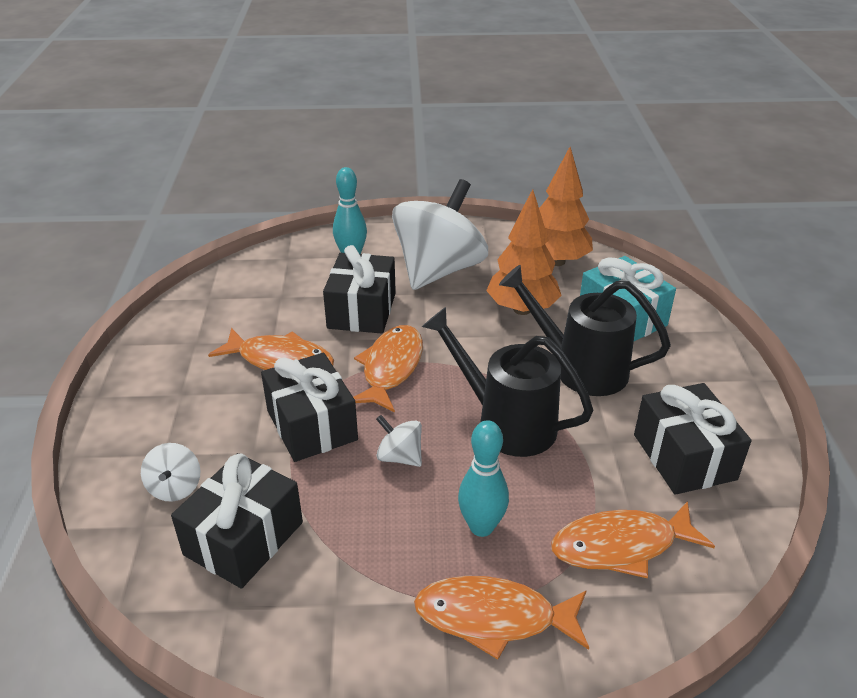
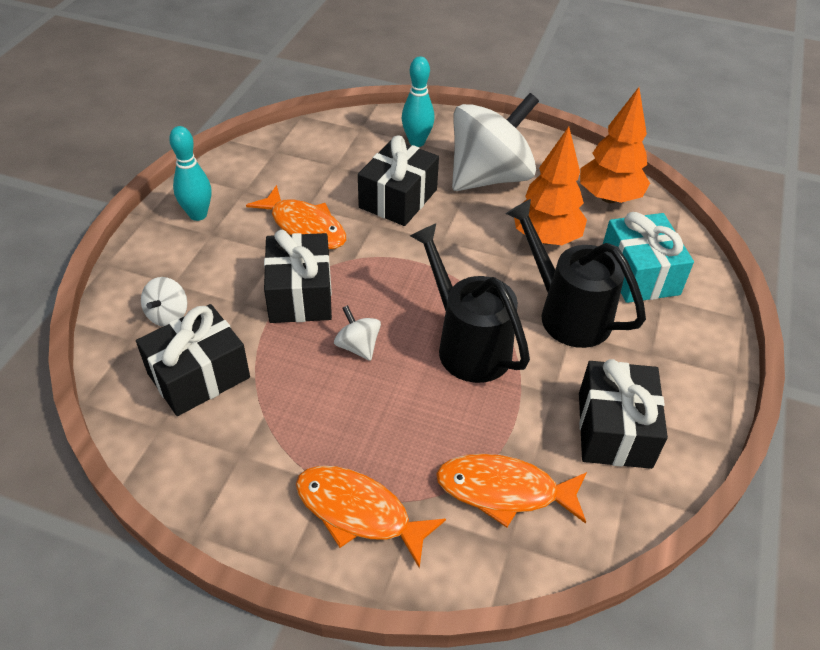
camera: 20 degrees right, 10 degrees up
orange fish [353,325,423,413] -> none
turquoise bowling pin [458,420,509,537] -> turquoise bowling pin moved to [169,126,211,221]

